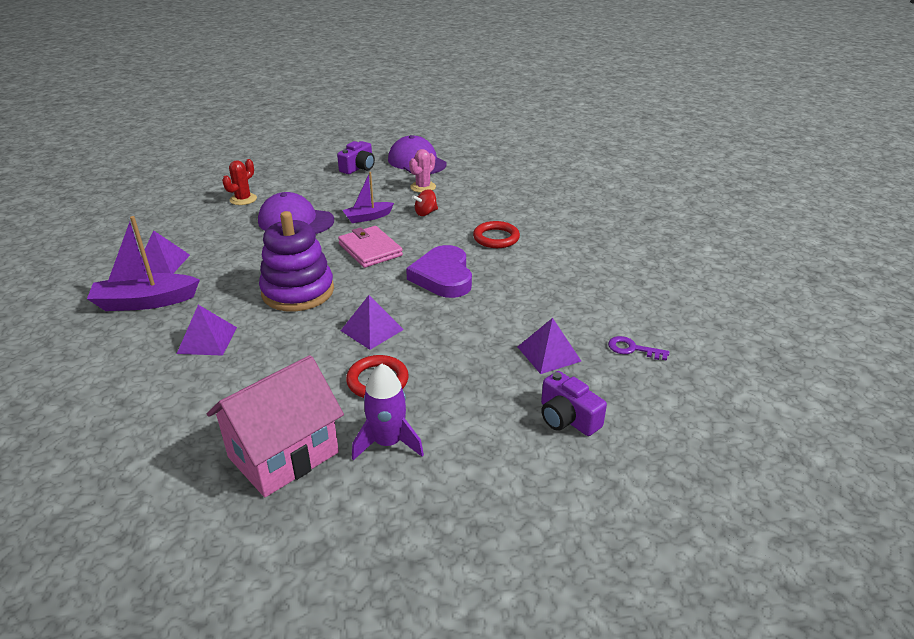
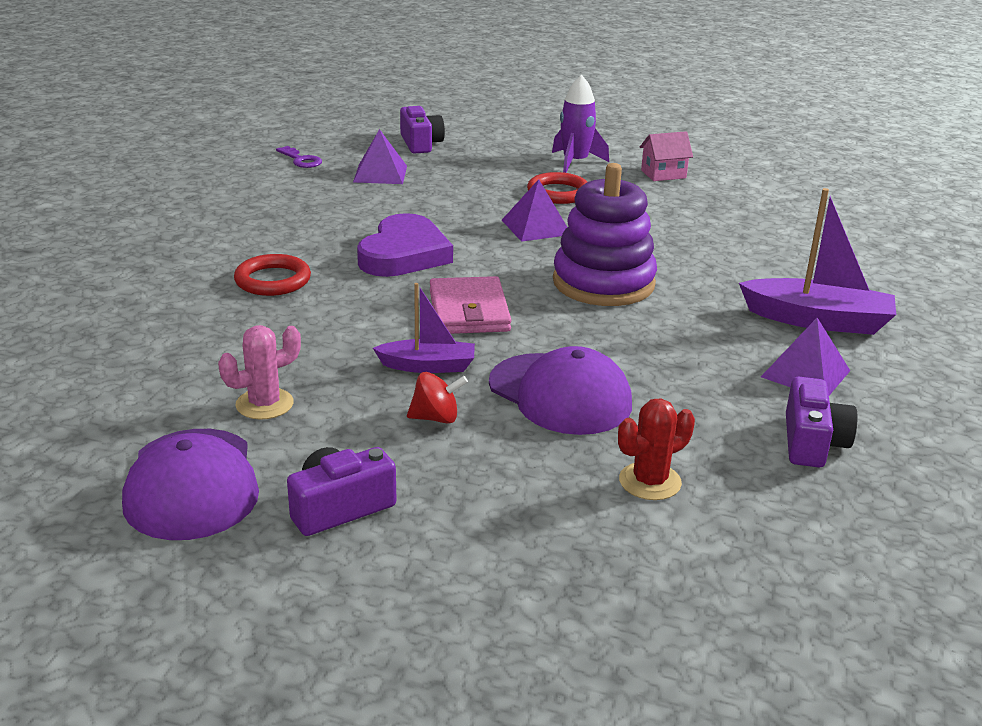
camera: 155 degrees left, 5 degrees down
purple pyramid [177,305,237,356] -> none
pink house [207,355,344,497] -> pink house [640,131,693,181], size x0.49
red spinning top [412,189,438,216] -> red spinning top moved to [407,372,468,424]
none -> purple camera [786,377,858,467]

